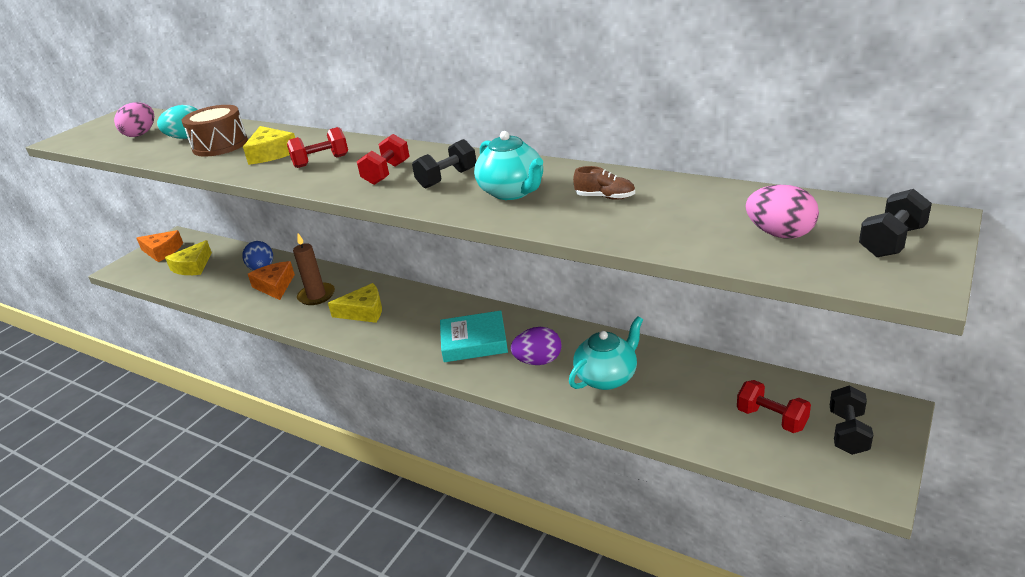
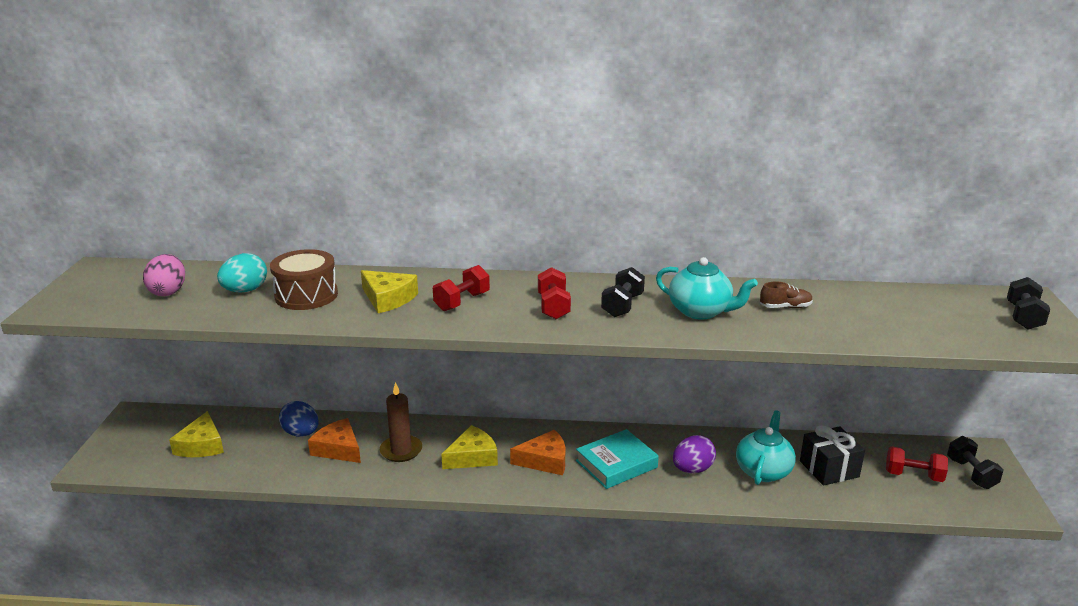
camera: 30 degrees left, 5 degrees down
orange cheese [136,230,183,262] -> orange cheese moved to [510,430,566,475]
pink egg [746,185,819,239] -> none
none -> black gift [800,426,865,486]

